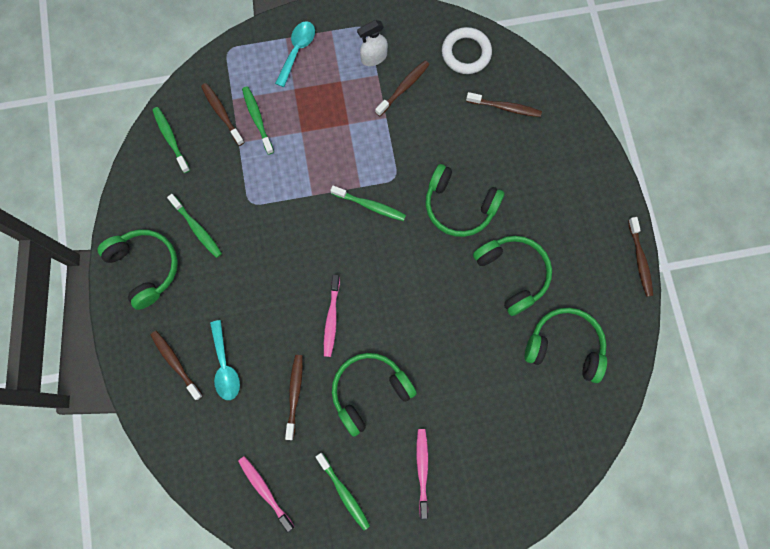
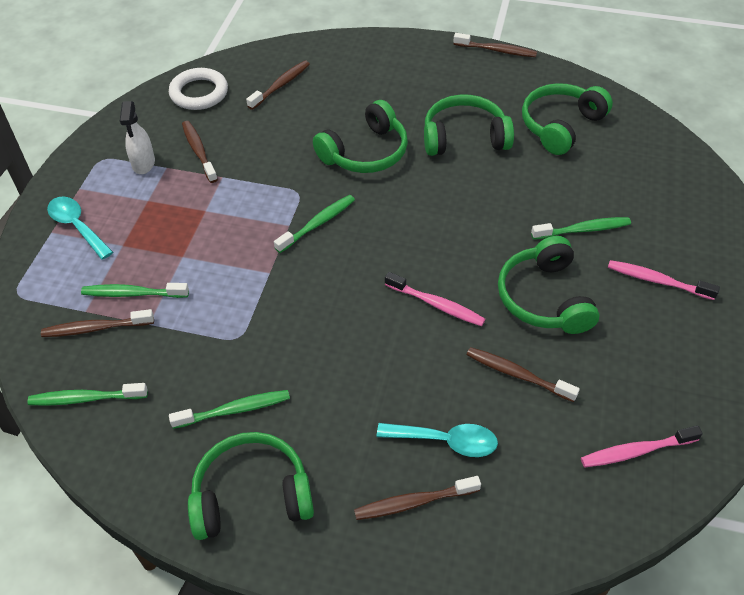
camera: 65 degrees left, 25 degrees down
green toothbrush [316,453,370,530] -> green toothbrush moved to [531,217,631,240]

